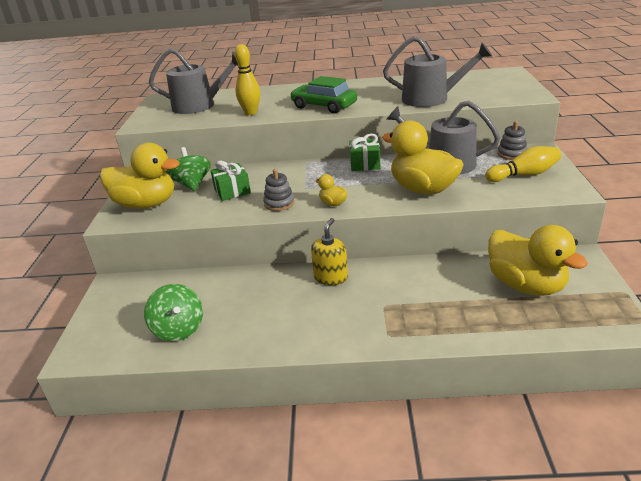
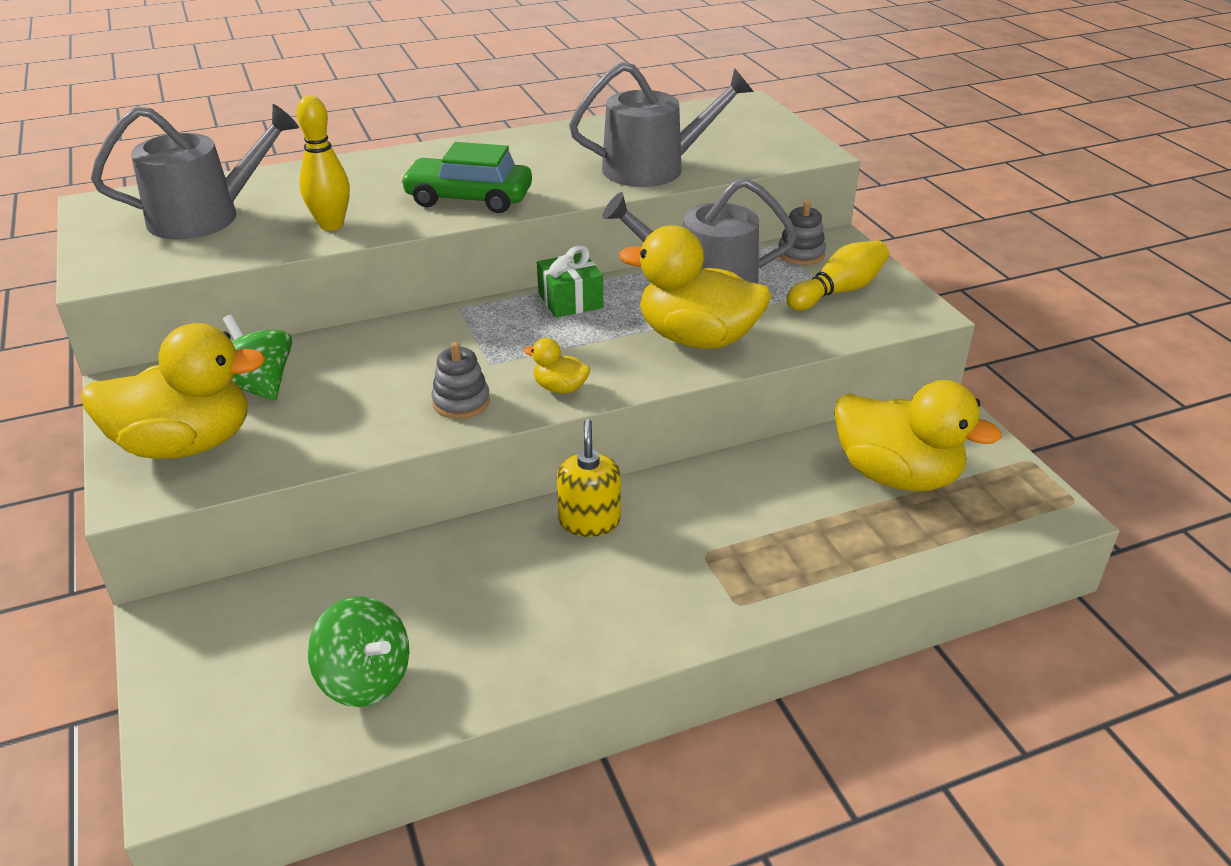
camera: 25 degrees left, 5 degrees up
green gift [211,161,251,201] -> none

